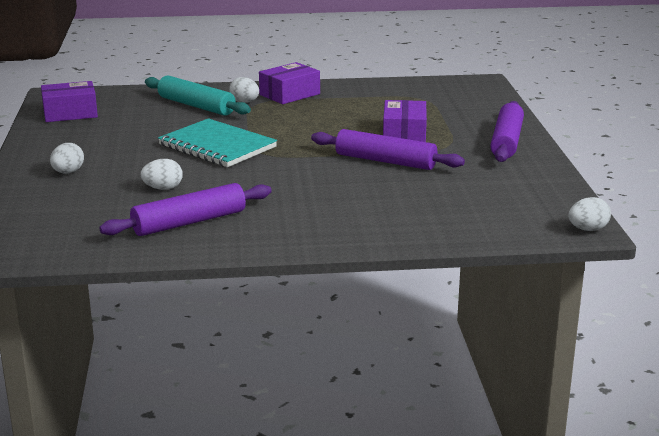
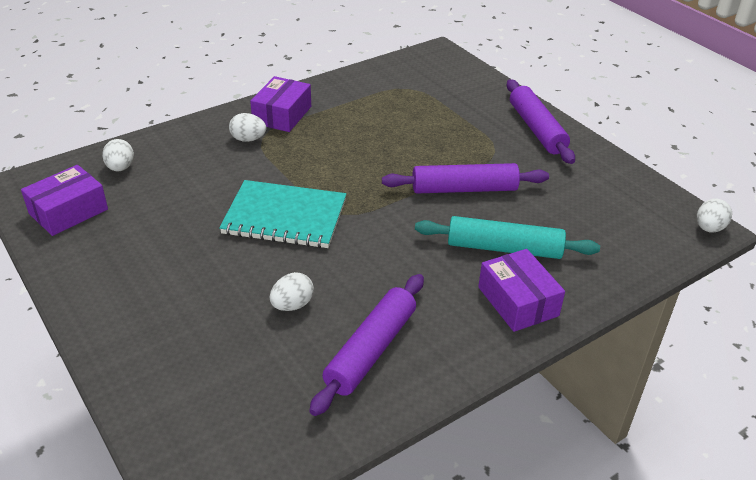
camera: 30 degrees left, 15 degrees up
white egg [50,143,84,173] -> white egg moved to [102,139,134,171]
turquoise rolling pin [145,75,251,116] -> turquoise rolling pin moved to [415,216,600,259]
purple box [383,100,427,142] -> purple box moved to [478,249,565,332]

